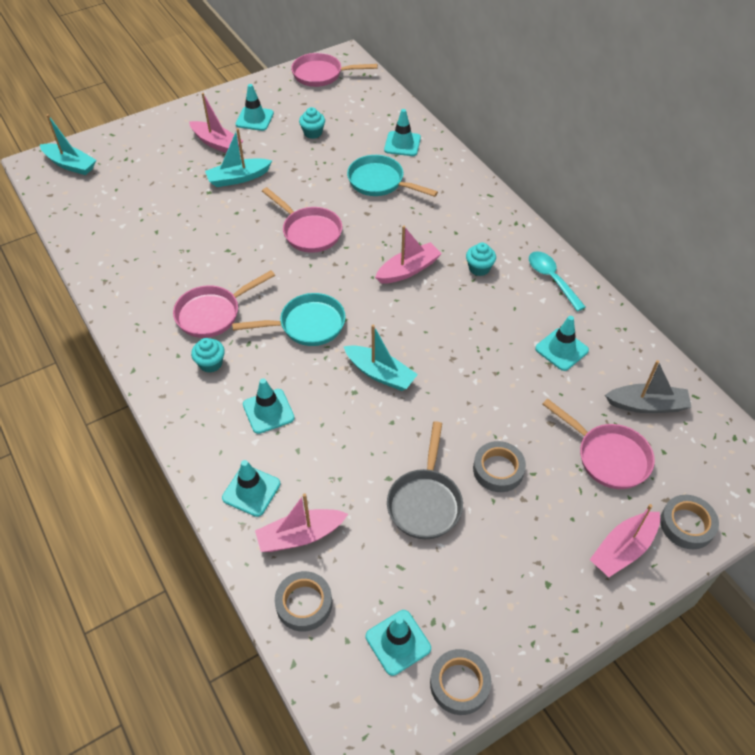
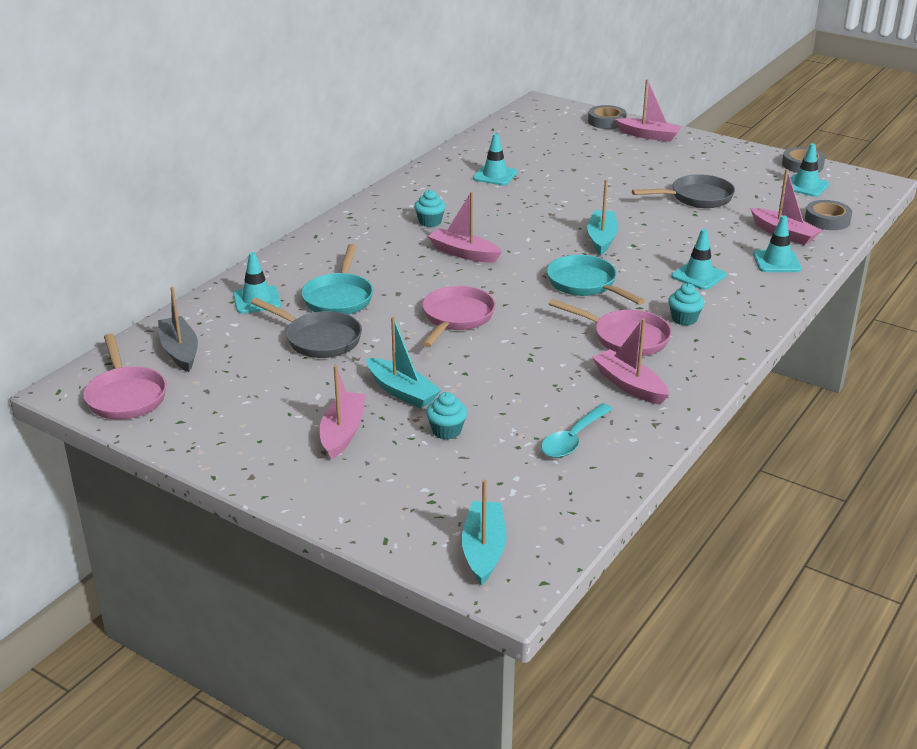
camera: 115 degrees left, 20 degrees down
turquoise traffic cone [236,84,274,131] -> none
turquoise cupcake [299,107,325,139] -> turquoise cupcake moved to [426,392,467,440]
grey tape [473,441,526,492] -> none
turquoise spoon [529,251,586,312] -> turquoise spoon moved to [541,403,613,458]
pink pan [542,398,655,489] -> none
grey boat [605,360,691,413] -> grey boat moved to [158,287,198,372]
none -> grey pan [251,298,362,358]
none -> pink boat [592,319,669,405]

